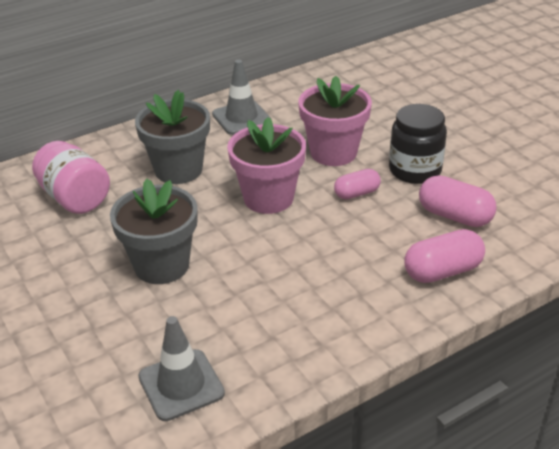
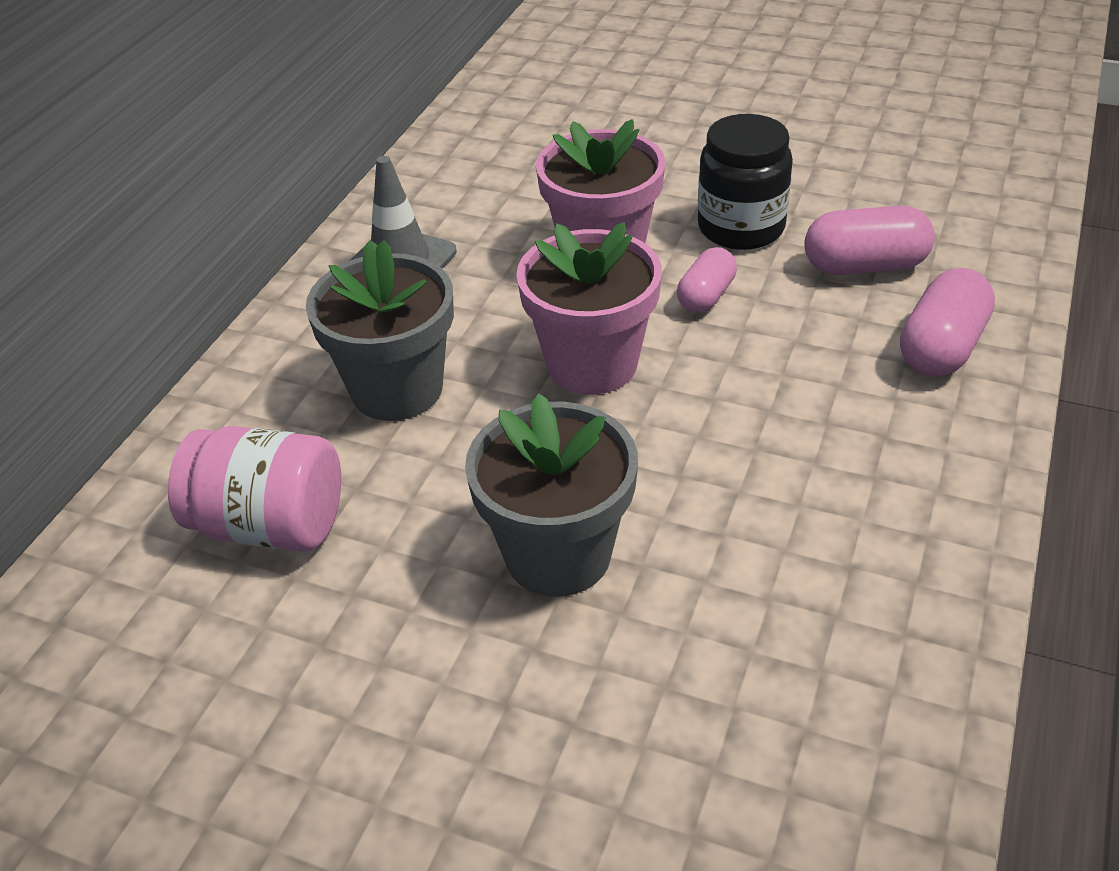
camera: 35 degrees left, 5 degrees up
grey traffic cone [138,316,225,421] -> none

